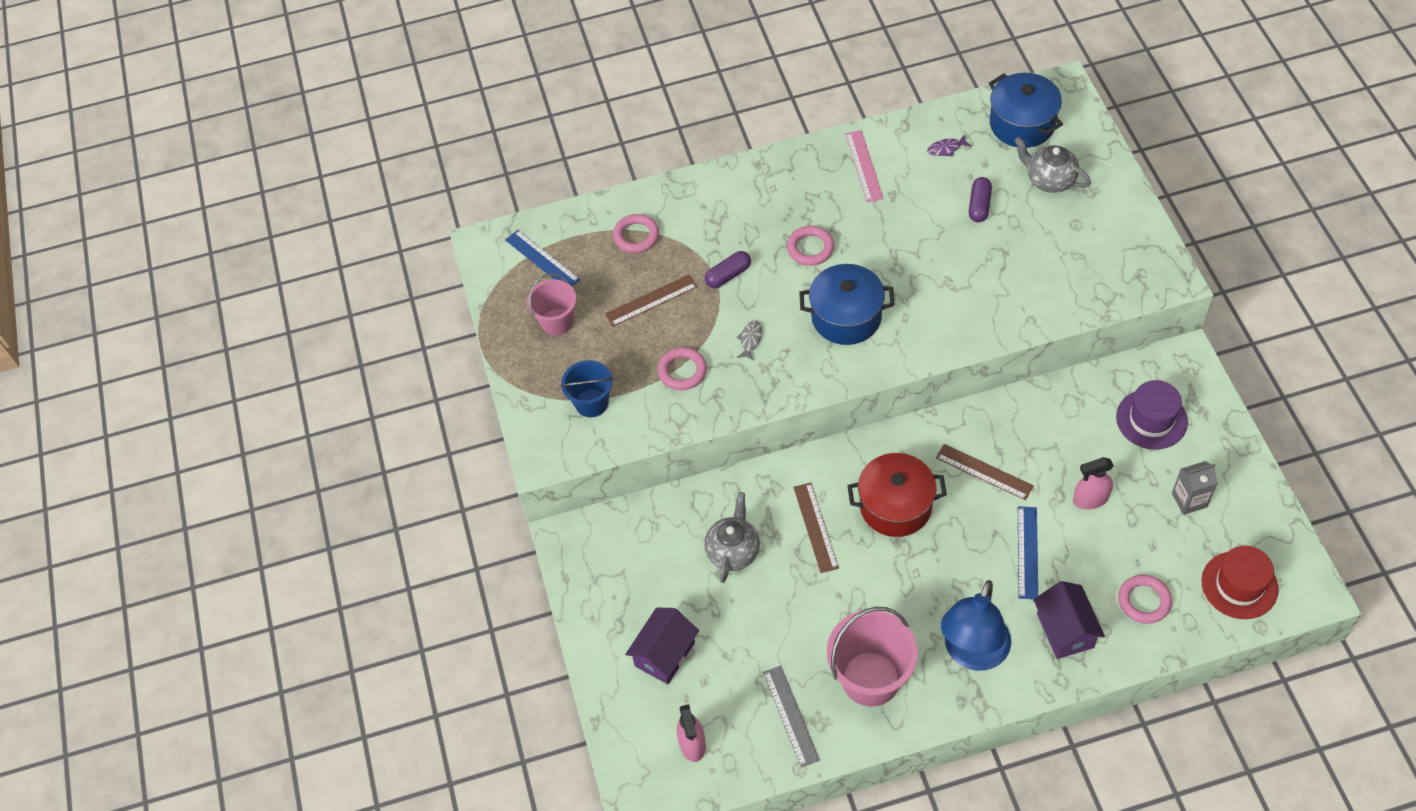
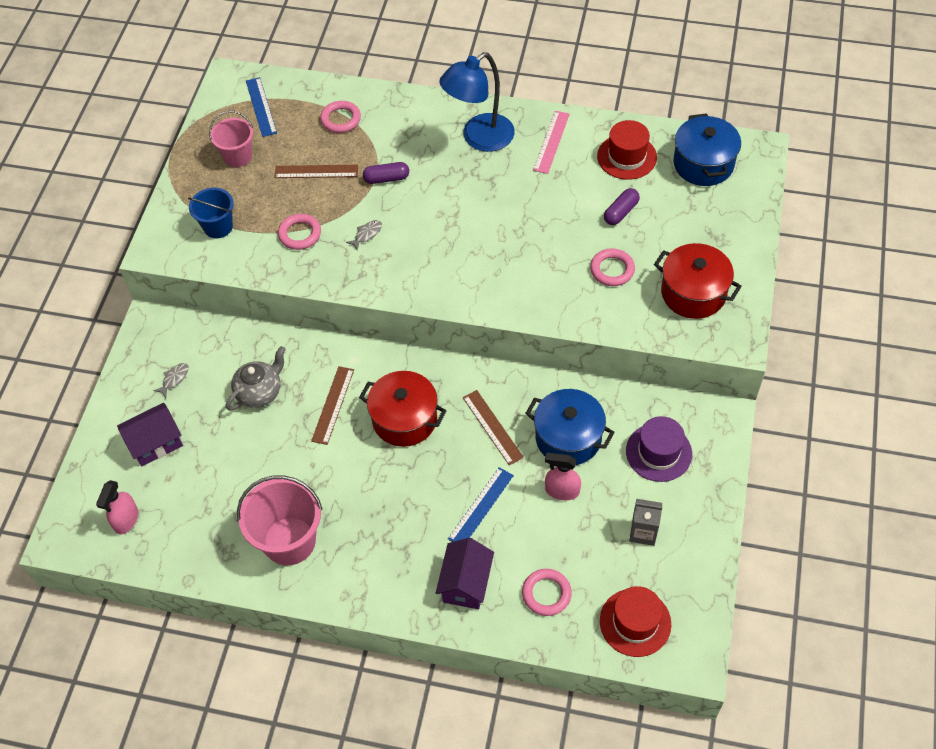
camera: 25 degrees right, 0 degrees up
grey ruler [763,666,820,768] -> none
pink ring [787,226,834,266] -> pink ring moved to [590,248,635,286]
blue pot [799,264,895,345] -> blue pot moved to [525,389,614,465]
purple fish [927,134,971,157] -> red hat [597,120,657,180]
blue lamp [941,580,1011,671] -> blue lamp moved to [439,52,515,152]
grey teapot [1014,137,1091,193] -> none
none -> grey fish [153,363,189,398]
none -> red pot [654,243,742,319]

